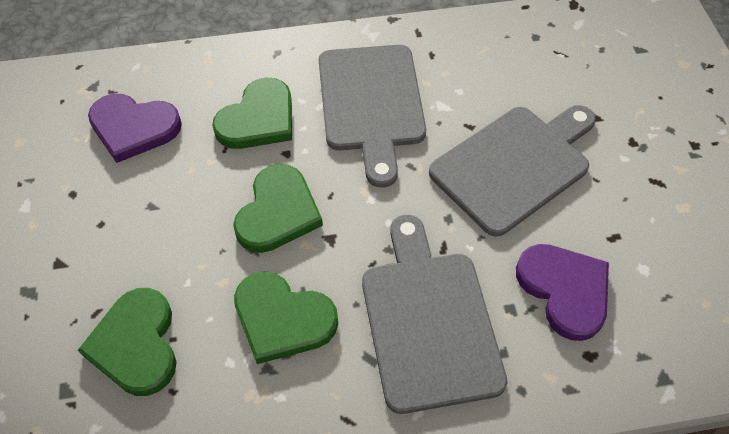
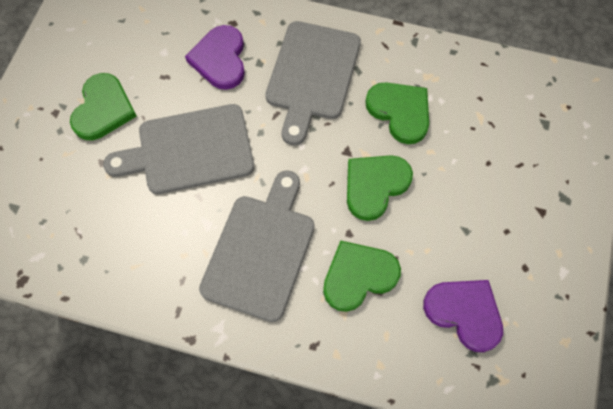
camera: 155 degrees left, 10 degrees up
green heart [78,288,176,396] -> green heart moved to [70,73,137,140]

